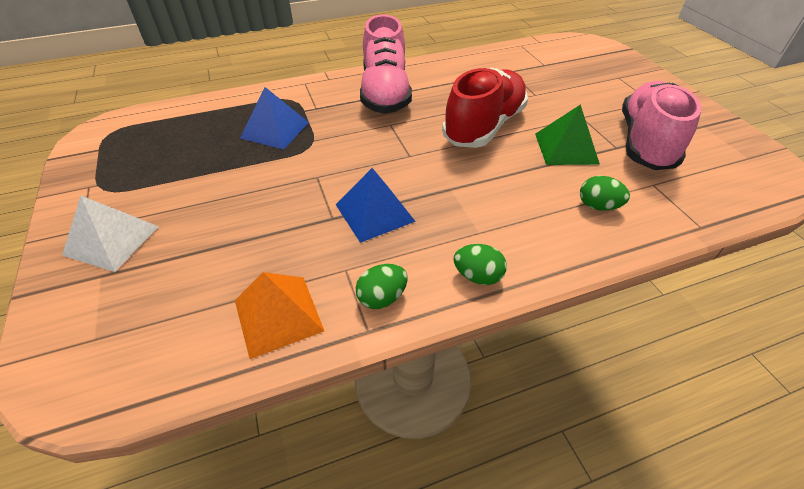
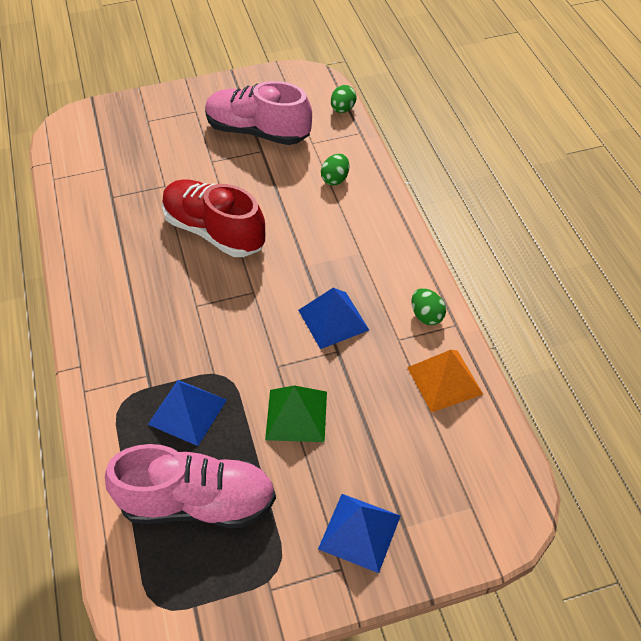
camera: 85 degrees left, 5 degrees up
white pyramid [62,196,159,272] -> blue pyramid [318,494,400,573]
pink shoe [360,14,412,114] -> pink shoe moved to [105,444,276,528]
green egg [454,244,507,285] -> green egg moved to [331,85,357,113]
green pyramid [535,104,600,165] -> green pyramid moved to [265,385,327,442]

